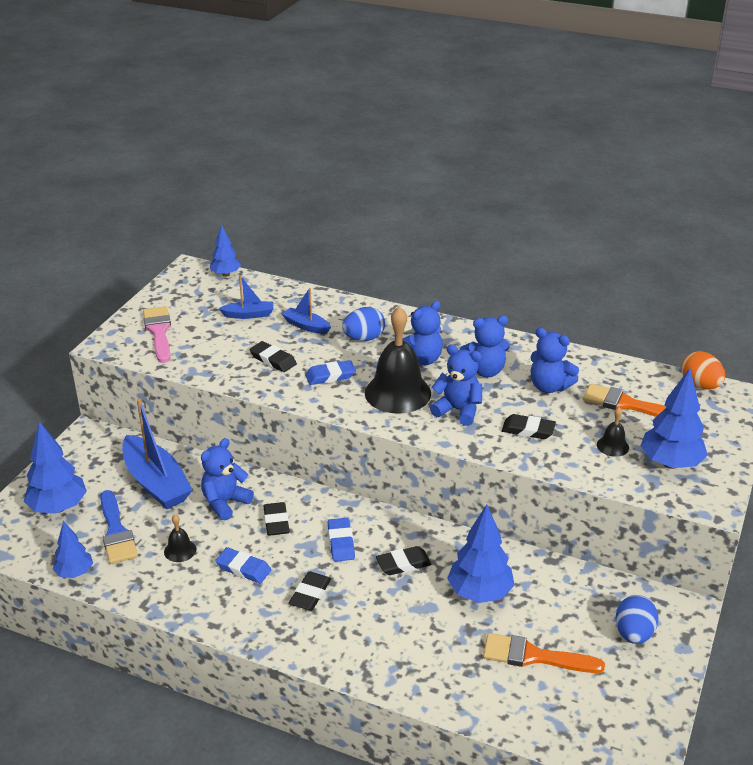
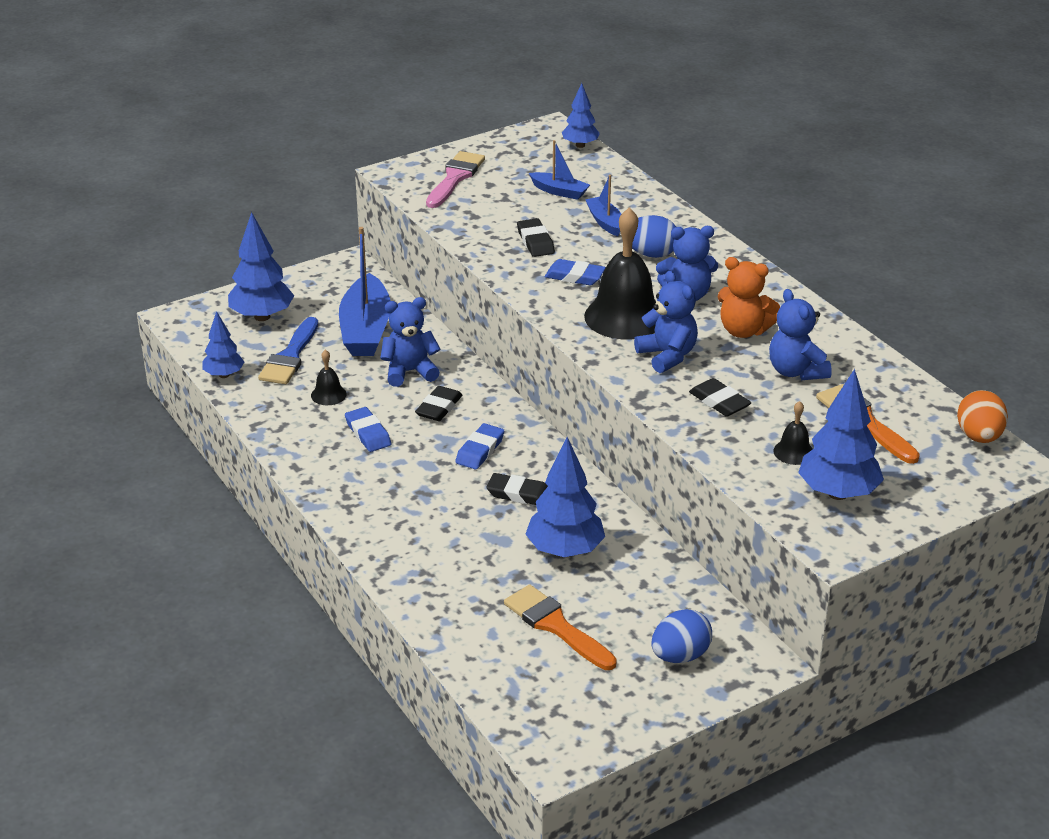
camera: 35 degrees right, 0 degrees up
black eraser [289,571,331,611] -> none
blue teddy bear [460,316,510,377] -> orange teddy bear [717,257,780,338]

